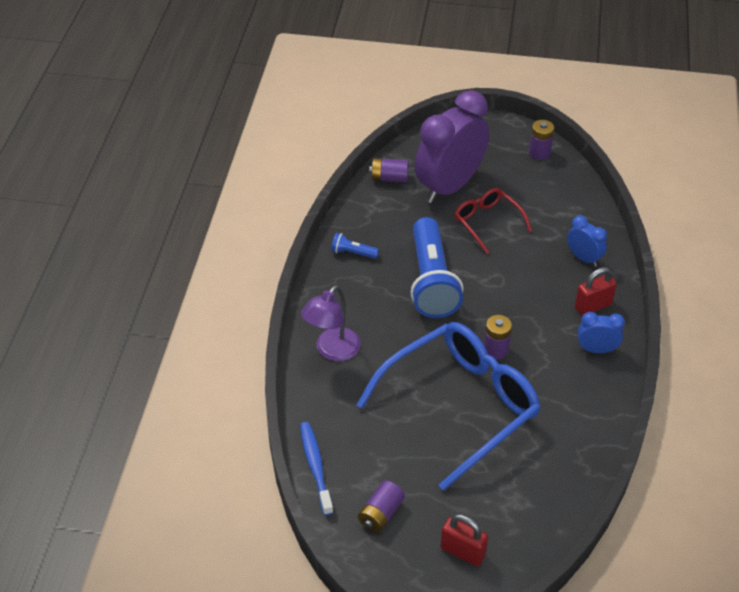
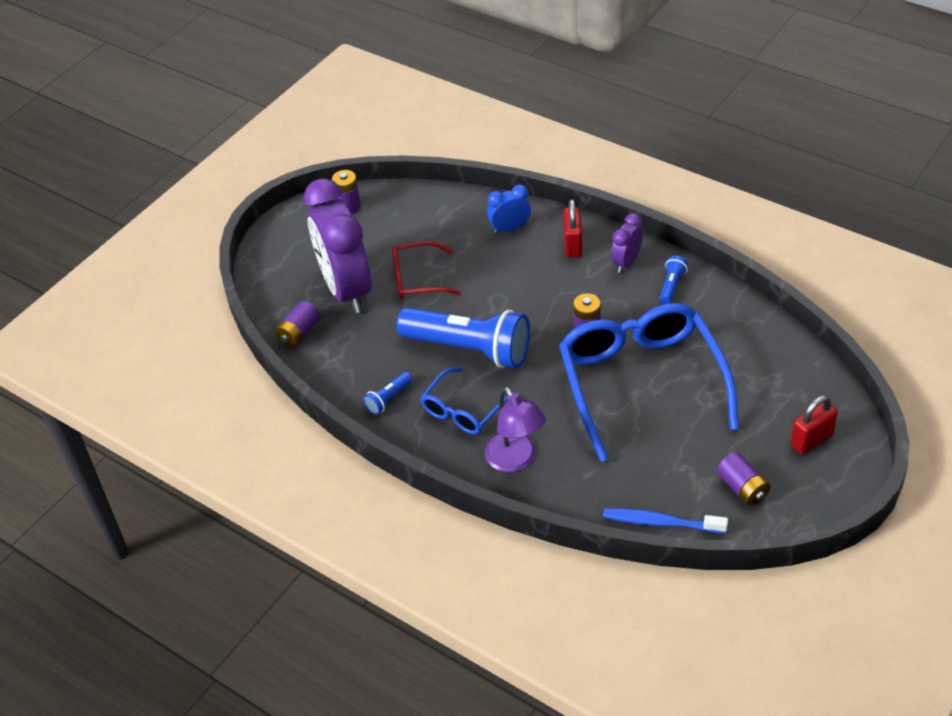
camera: 60 degrees left, 0 degrees up
blue clock [578,312,625,353] -> purple clock [611,213,643,273]
none -> blue glasses [420,367,515,434]
none -> blue flashlight [659,256,688,304]

